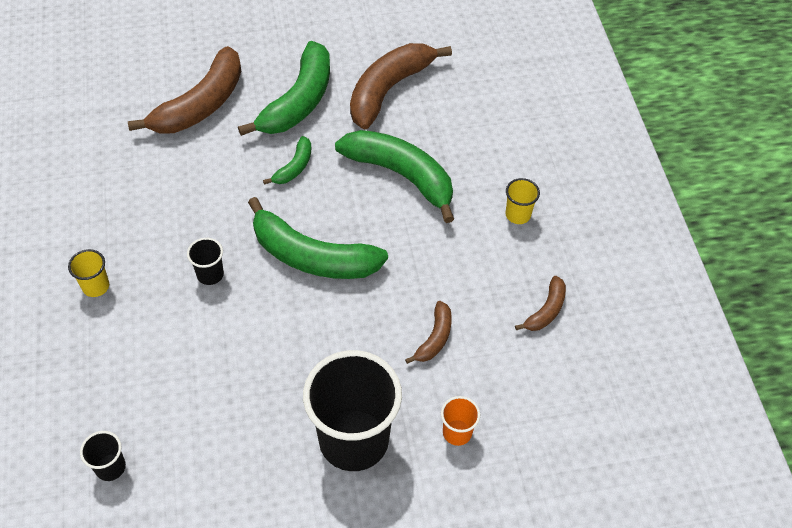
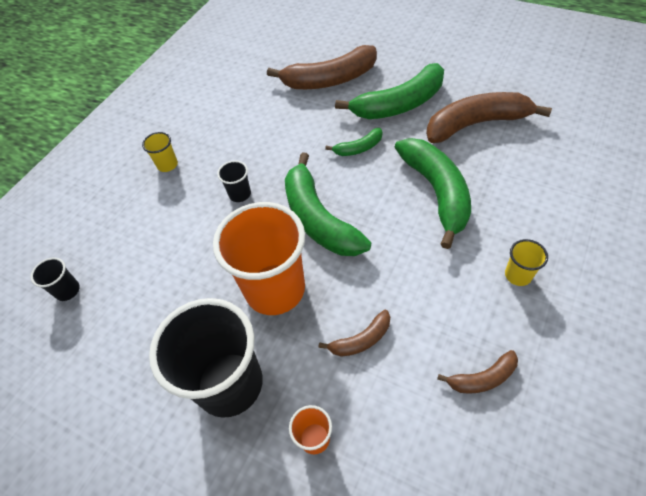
camera: 45 degrees right, 0 degrees up
none -> orange cup [213,202,305,315]

